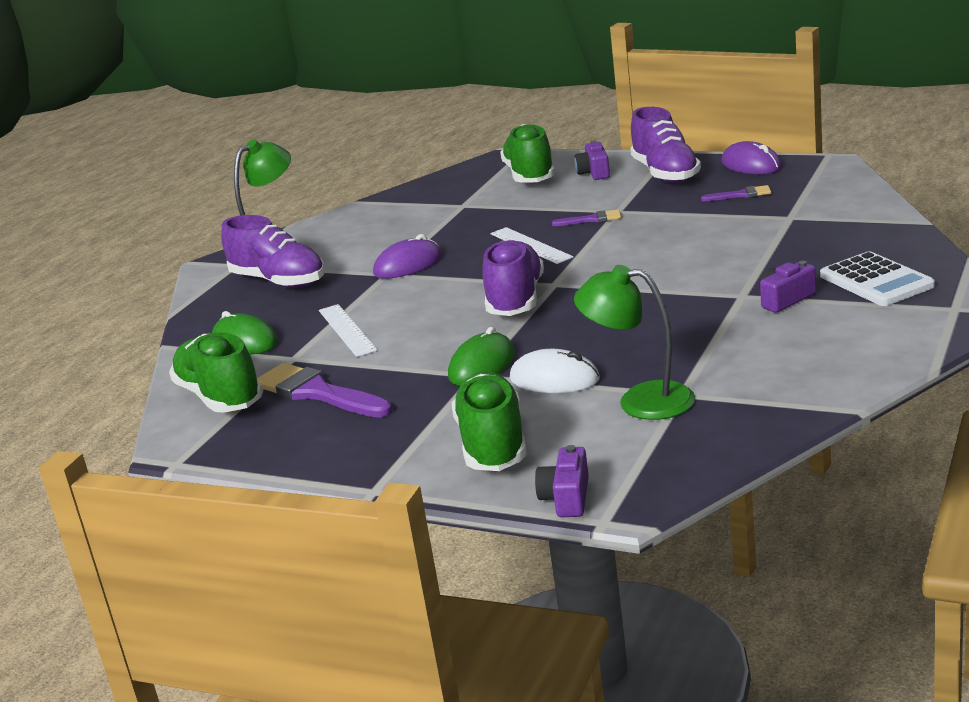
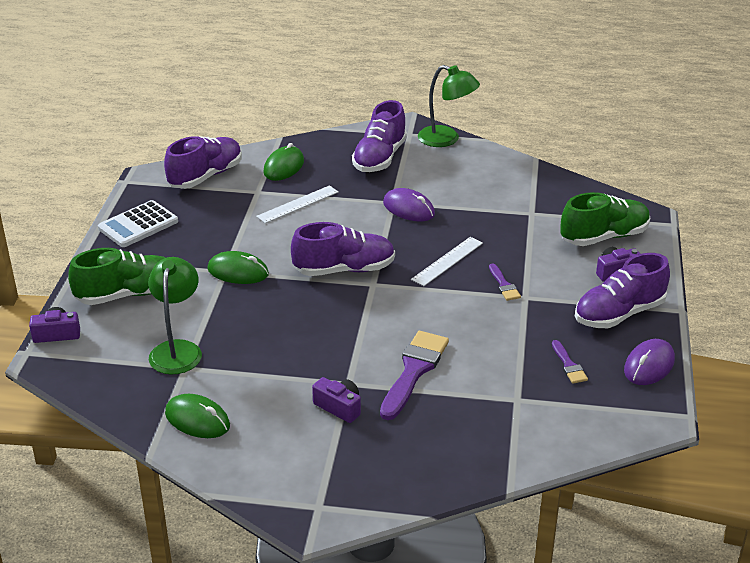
camera: 70 degrees right, 10 degrees up
green shoe [169,332,263,413] -> purple shoe [164,136,242,189]
purple brush [257,363,392,418] -> purple brush moved to [380,331,449,420]
white mouse [510,349,600,393] -> none
white calculator [820,251,935,306] -> white calculator moved to [98,200,178,247]
none -> green mouse [165,394,230,438]

